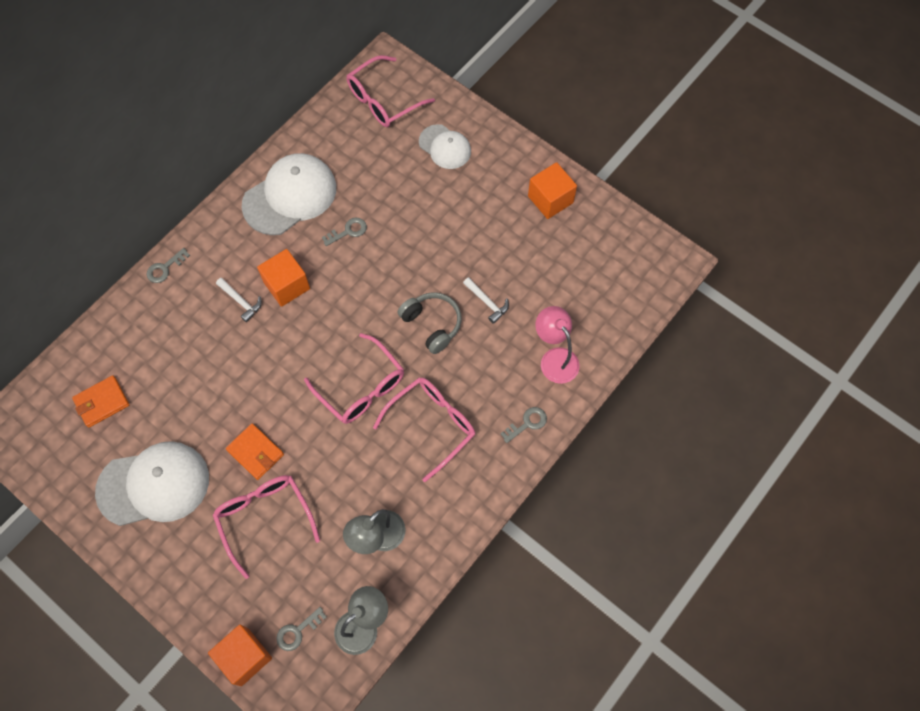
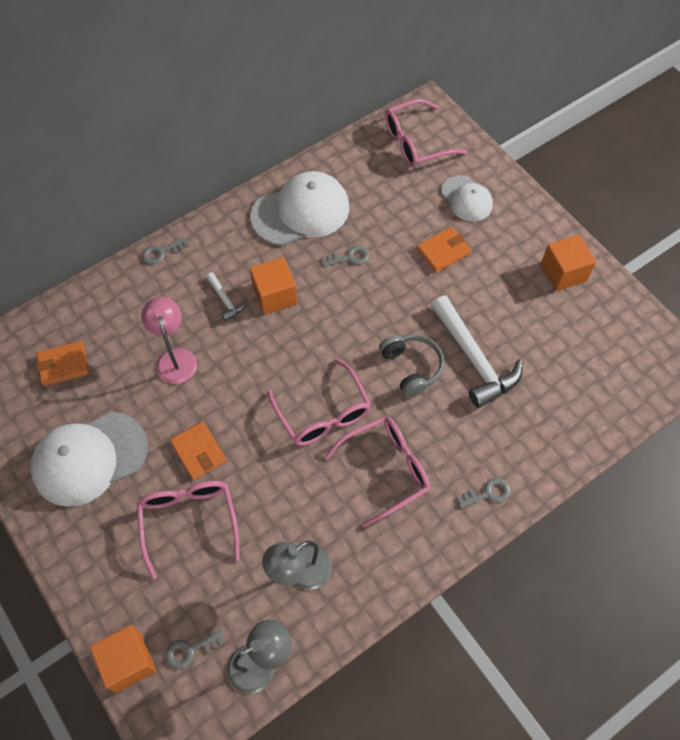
camera: 15 degrees right, 5 degrees down
white cap [95,441,209,526] -> white cap turned 150 degrees clockwise [30,412,148,507]
white hammer [463,277,509,324] -> white hammer [431,296,523,408], size x2.12
pink lamp [535,306,580,384] -> pink lamp moved to [141,297,197,384]
none -> orange wallet [417,227,471,272]

